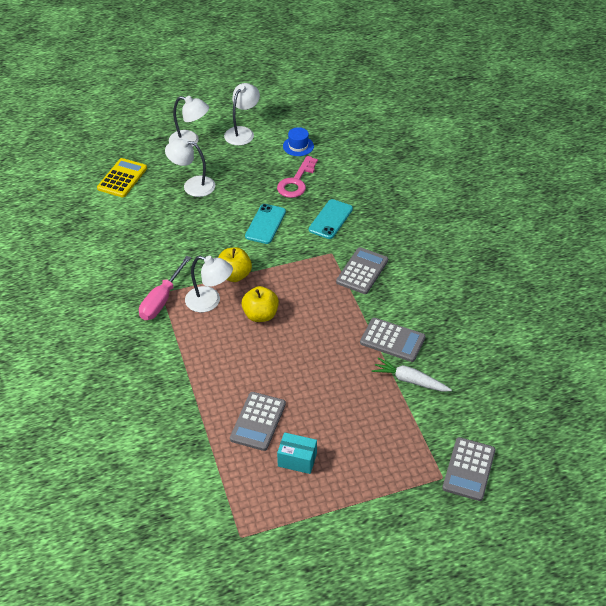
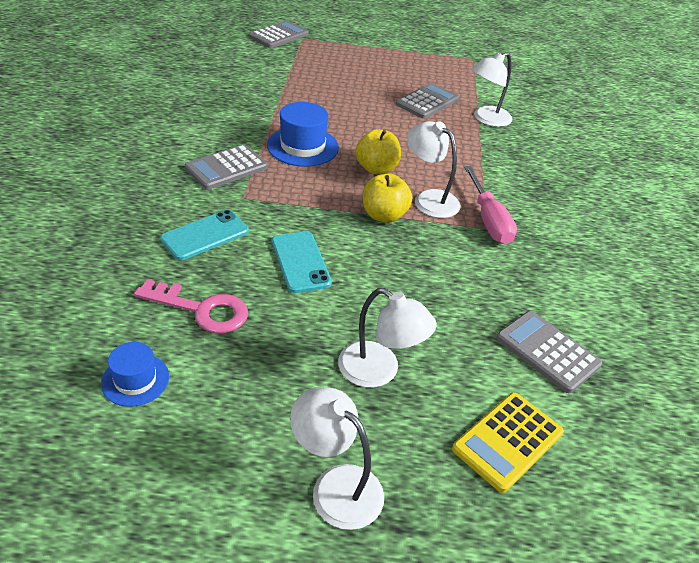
camera: 160 degrees left, 5 degrees down
pink screwdriver [139,256,191,320] -> pink screwdriver turned 120 degrees clockwise [464,166,517,244]
white lamp [224,83,260,146] -> white lamp moved to [471,52,512,127]
turquoise phone [245,204,286,244] -> turquoise phone turned 60 degrees counterclockwise [272,231,332,293]
pink key [277,156,318,198] -> pink key turned 60 degrees clockwise [134,279,248,333]
turquoise box [277,432,317,474] -> none
grey calculator [360,318,426,362] -> grey calculator moved to [496,311,602,393]
white carrot [372,357,452,392] -> none
none -> blue hat [267,102,339,167]

